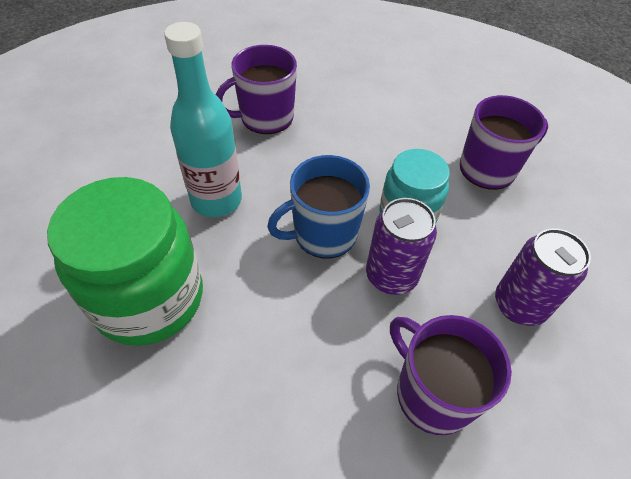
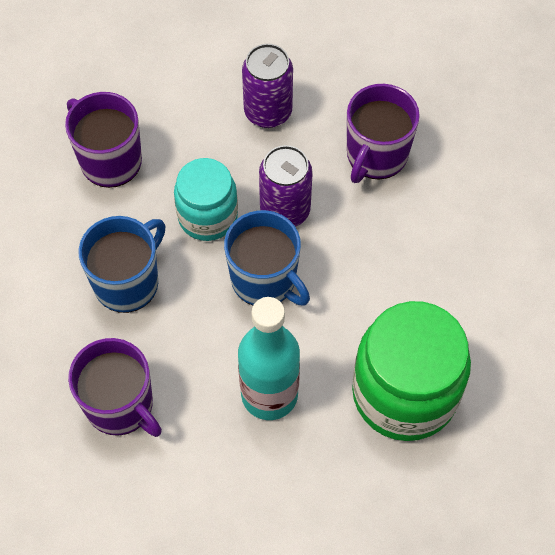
camera: 110 degrees left, 10 degrees up
none -> blue mug [79,216,165,313]

